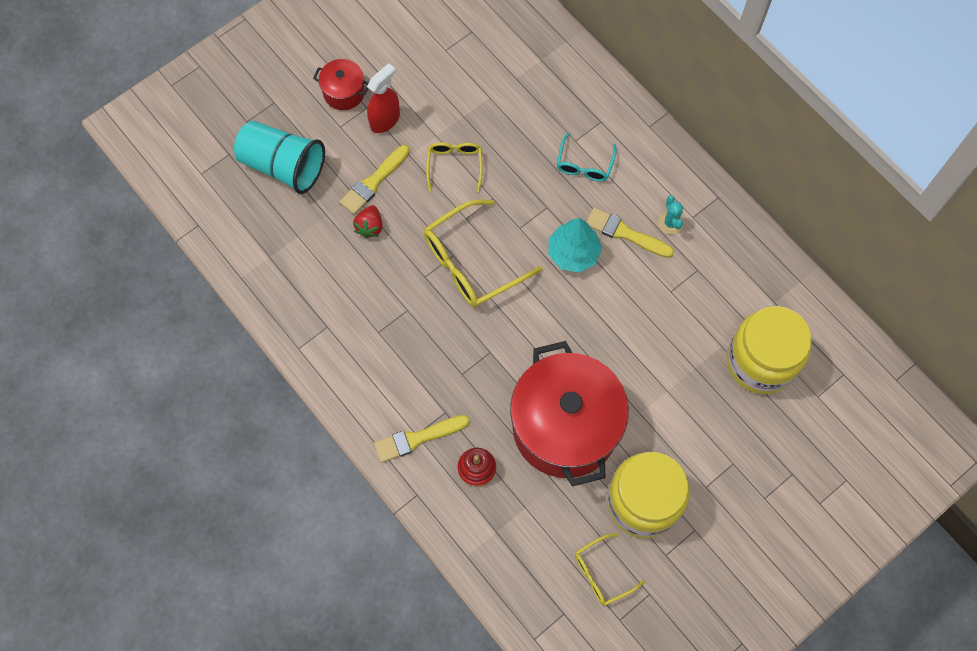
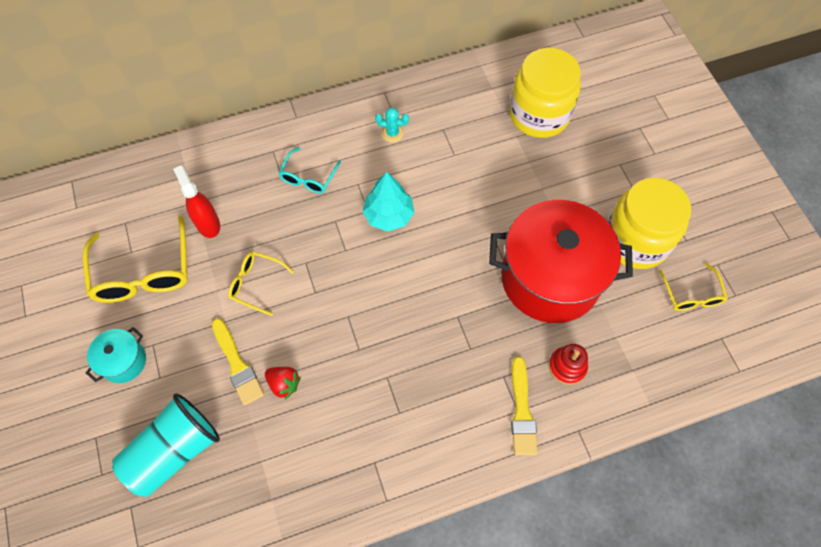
camera: 70 degrees left, 5 degrees down
red pot [313,59,368,110] -> turquoise pot [86,327,146,383]
red spray bottle [367,63,400,133] -> red spray bottle moved to [173,166,220,238]
yellow glasses [424,199,543,307] -> yellow glasses moved to [83,216,188,303]
turquoise glasses [557,133,617,182] -> turquoise glasses turned 75 degrees clockwise [278,147,341,193]
yellow brush [586,207,674,258] -> none

